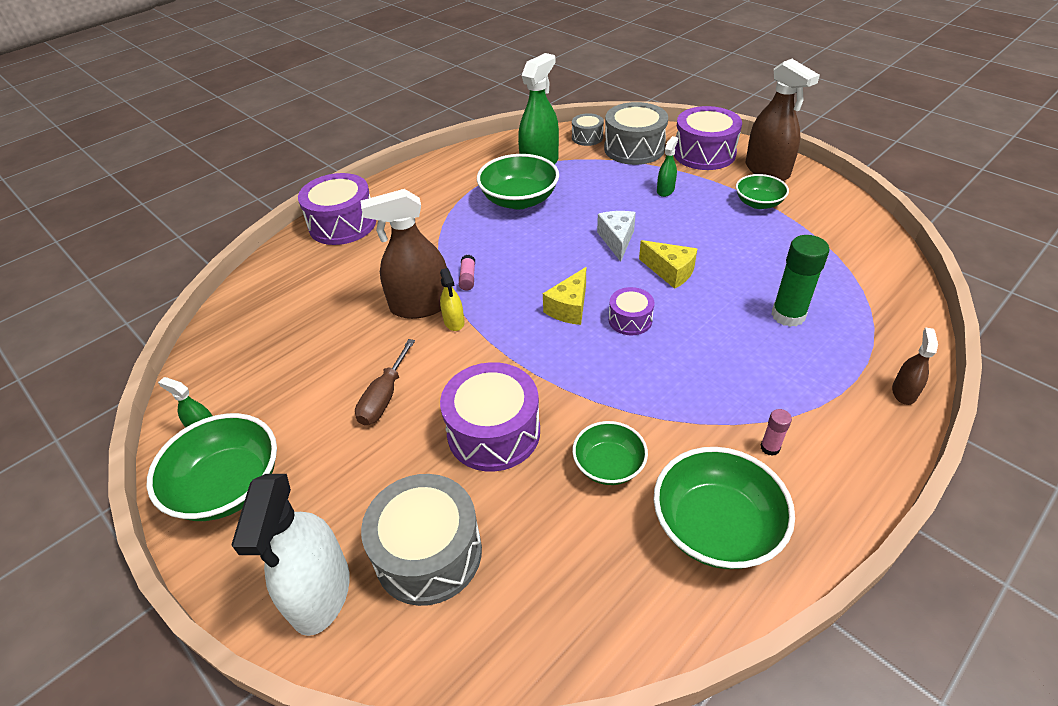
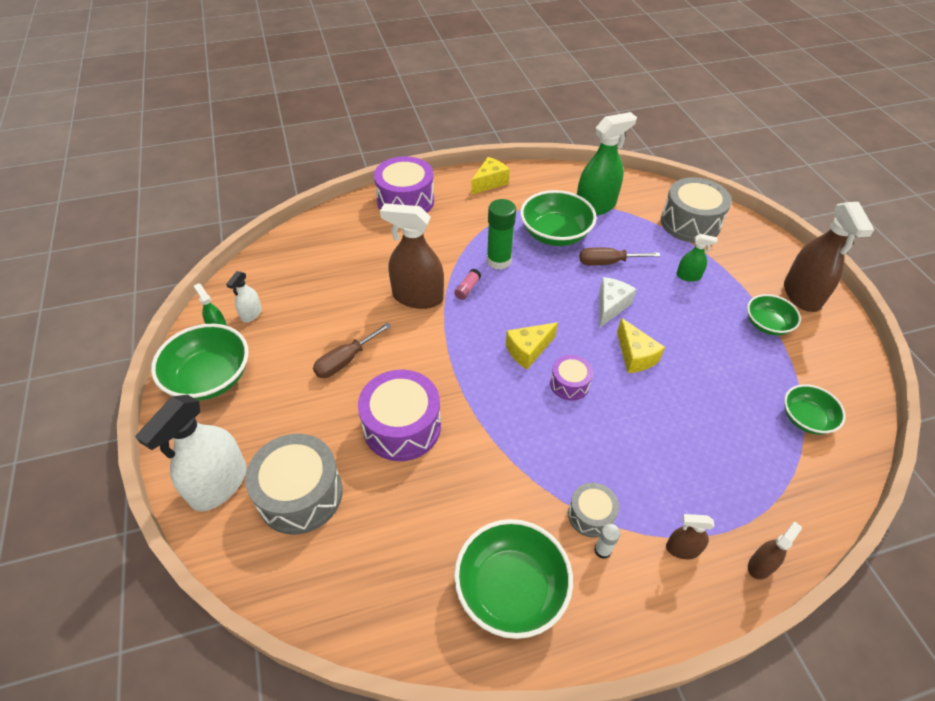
camera: 25 degrees right, 5 degrees up
yellow spray bottle [440,268,465,331] -> none
grey drum [572,113,604,146] -> grey drum moved to [568,483,619,537]
green bowl [572,421,648,485] -> green bowl moved to [784,384,846,434]
green spray bottle [657,136,678,197] -> green spray bottle turned 45 degrees clockwise [676,234,718,282]
purple drum [674,106,742,170] -> none
pink glue stick [760,409,792,456] -> white glue stick [594,523,621,559]
green glue stick [771,235,829,327] -> green glue stick moved to [487,199,516,269]
none -> white spray bottle [226,271,262,323]
none -> yellow cheese [471,157,510,195]
none -> brown screwdriver [579,248,660,266]
none -> brown spray bottle [666,514,714,559]

